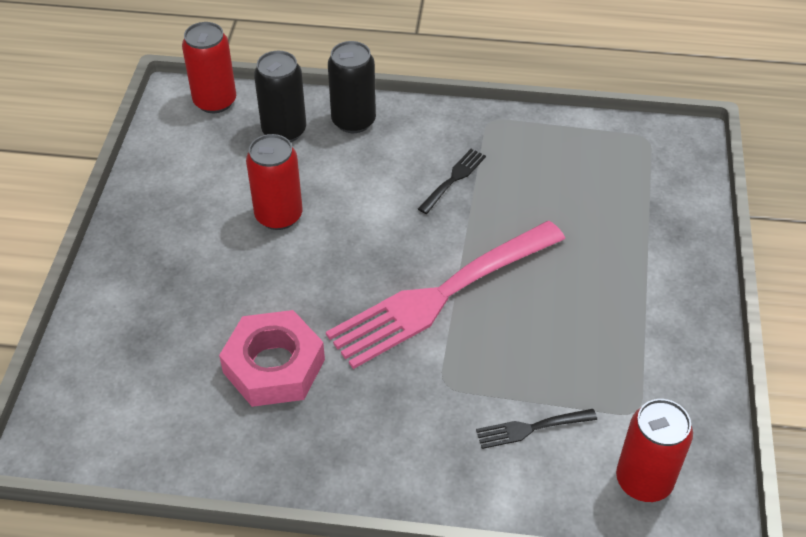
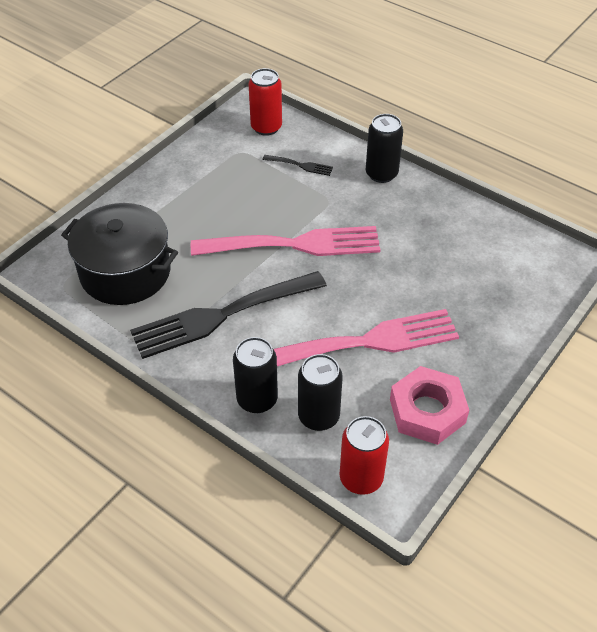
camera: 150 degrees left, 0 degrees up
pink nut [219,310,325,407] -> pink nut moved to [390,366,469,445]
red can [246,134,302,230] -> pink fork [274,309,459,366]
black fork [418,149,486,214] -> black fork [130,271,327,359], size x2.43
none -> black pot [61,203,178,305]
none -> black can [366,114,403,183]

